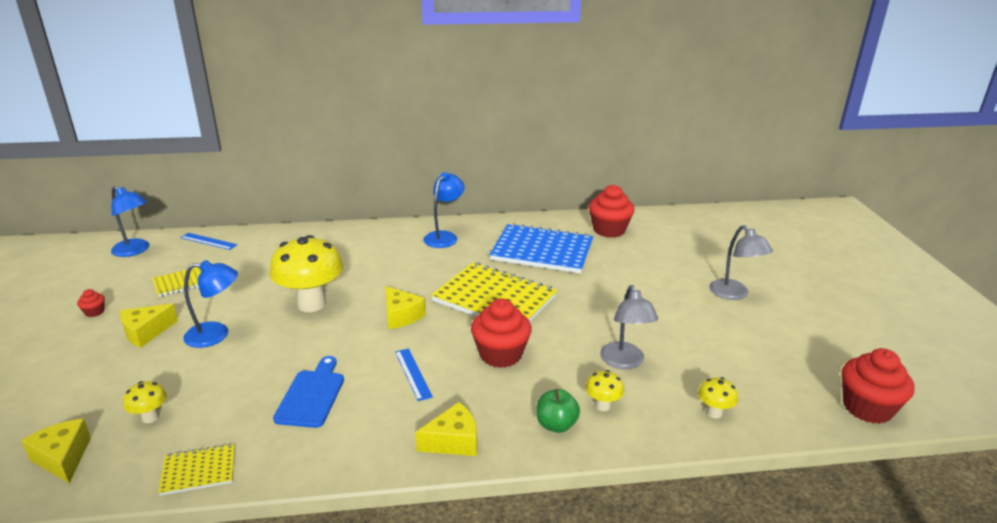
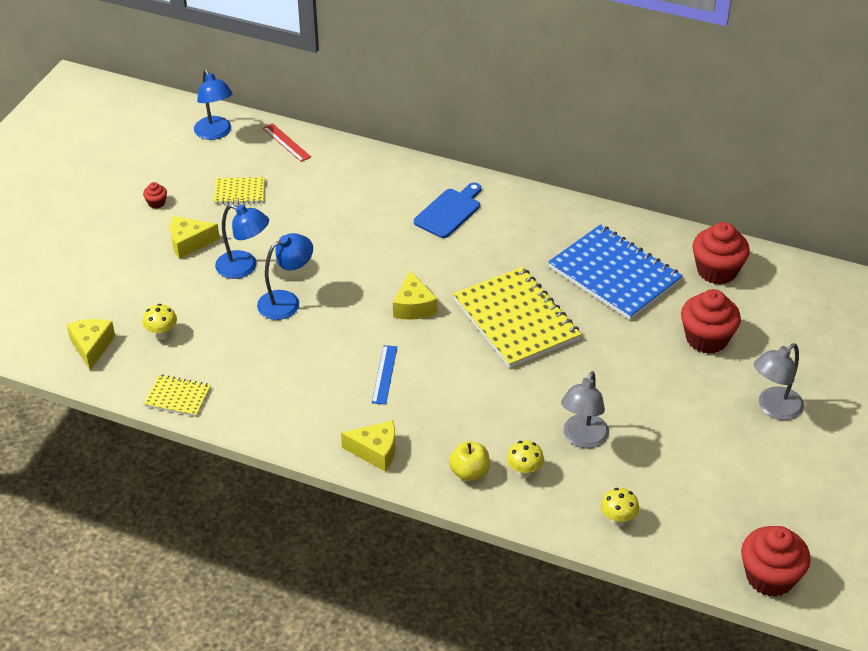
camera: 30 degrees right, 15 degrees up
blue ruler [180,233,237,250] -> red ruler [263,123,311,162]
yellow mushroom [270,235,343,312] -> none
blue cutting board [273,356,344,428] -> blue cutting board moved to [414,183,481,238]
blue lamp [423,172,465,248] -> blue lamp moved to [257,233,313,320]
red cupcake [471,299,532,368] -> red cupcake moved to [681,289,741,354]
green apple [536,389,580,433] -> yellow apple [449,441,490,481]
grey lamp [709,225,773,300] -> grey lamp turned 45 degrees clockwise [754,343,804,420]

